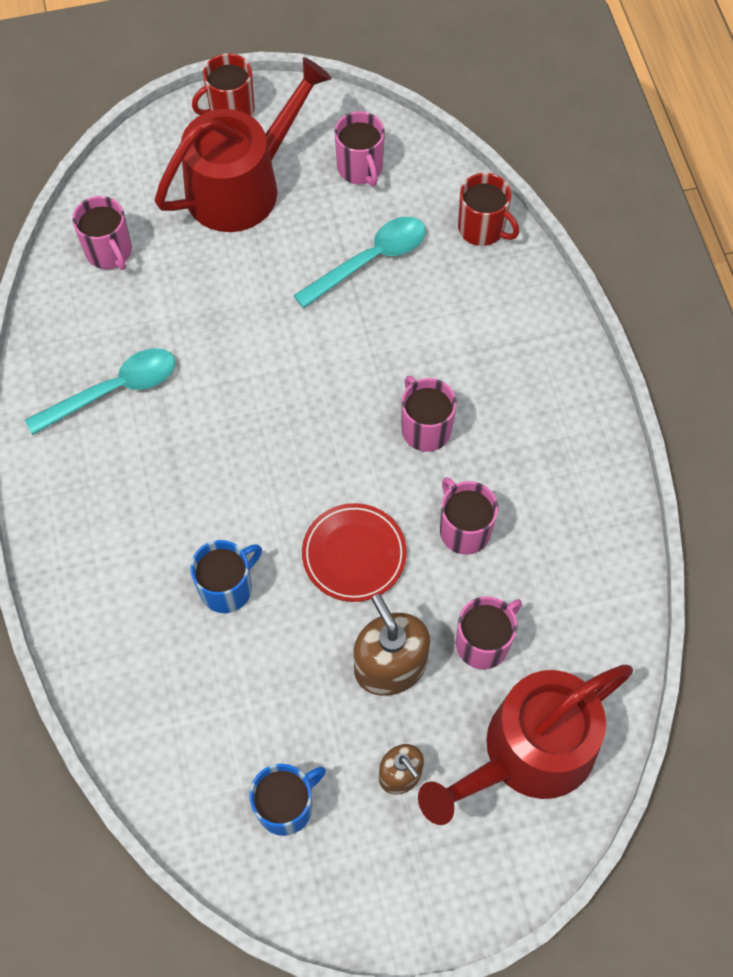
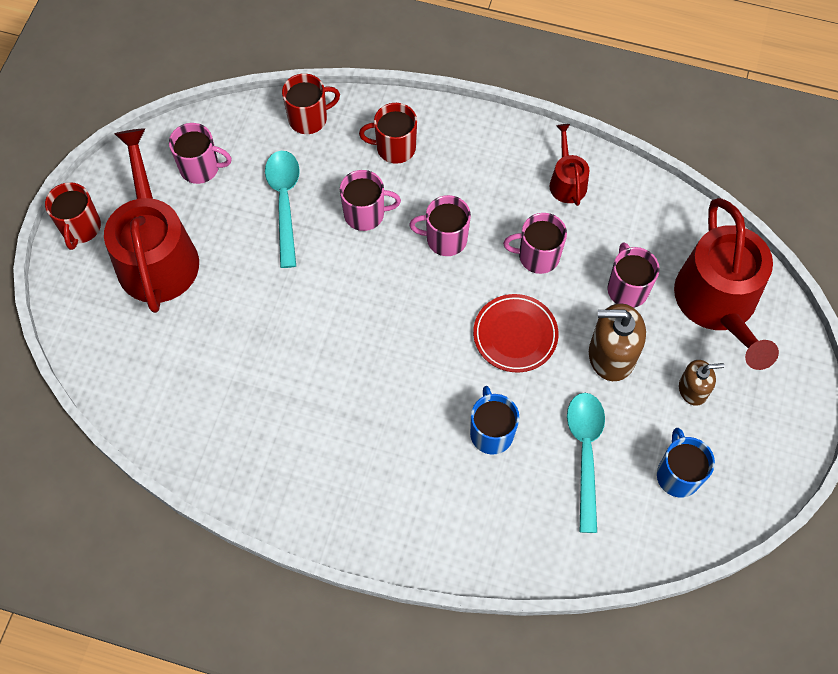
camera: 60 degrees left, 0 degrees up
turquoise spoon [25,348,175,435] -> turquoise spoon moved to [567,393,605,533]
pink mug [72,196,132,270] -> pink mug moved to [340,170,401,231]
none -> red mug [359,103,417,164]
none -> red watering can [550,124,590,206]

